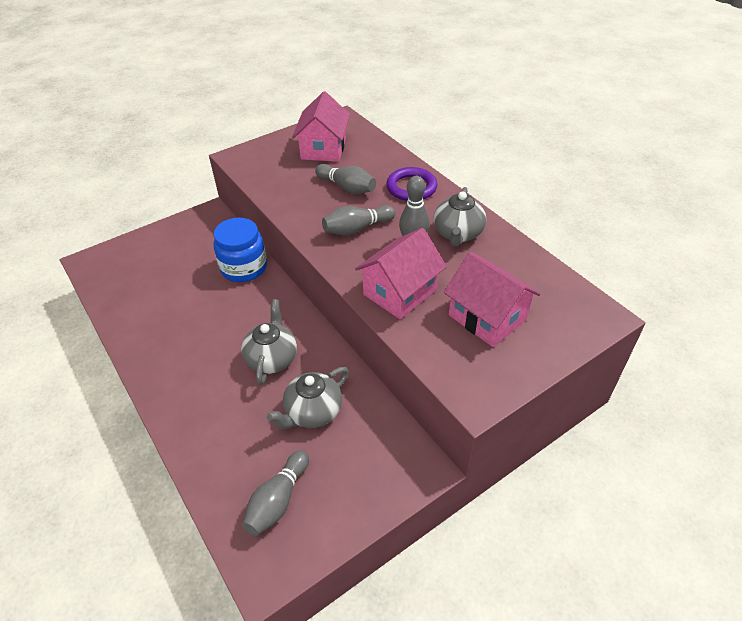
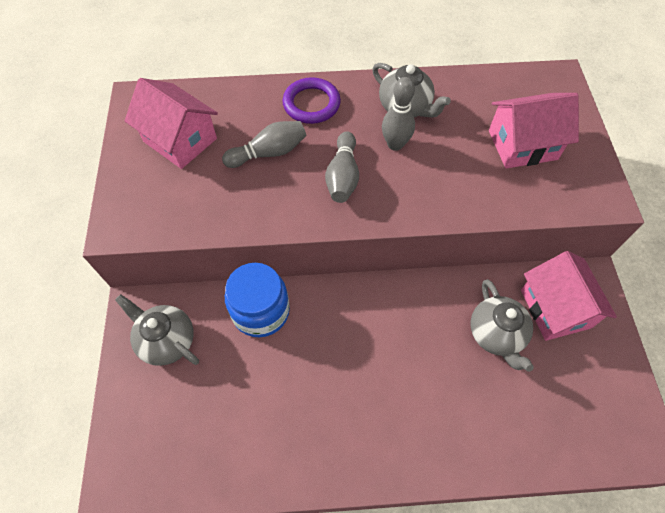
camera: 60 degrees left, 15 degrees up
grey teapot [241,299,297,385] -> grey teapot moved to [115,294,199,366]
grey bowling pin [242,450,309,536] -> none
pink house [355,228,447,319] -> pink house moved to [521,251,617,341]

